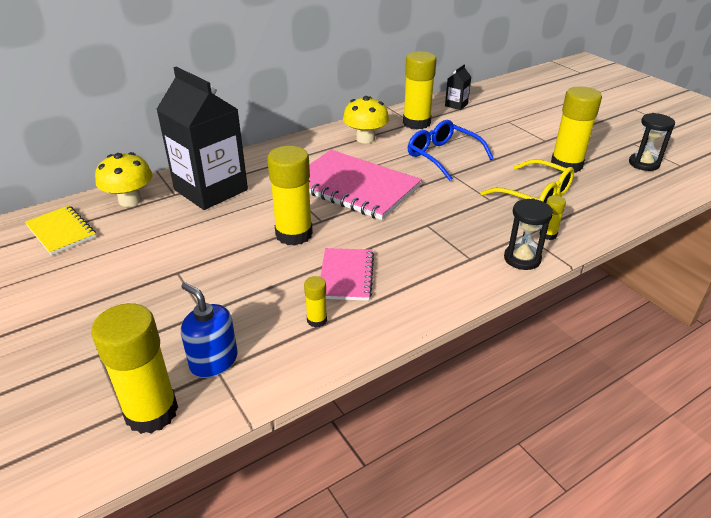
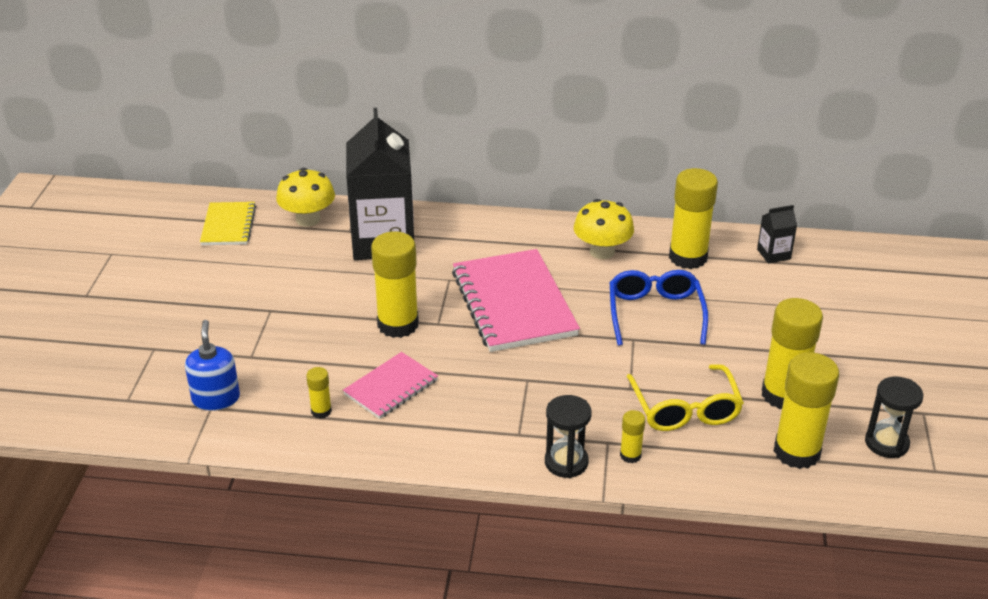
camera: 40 degrees right, 0 degrees up
yellow glue stick [91,303,178,434] -> yellow glue stick moved to [774,352,839,469]

